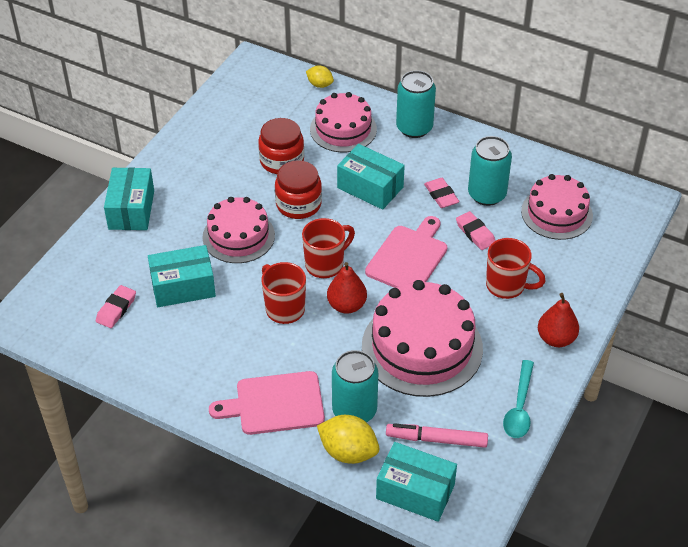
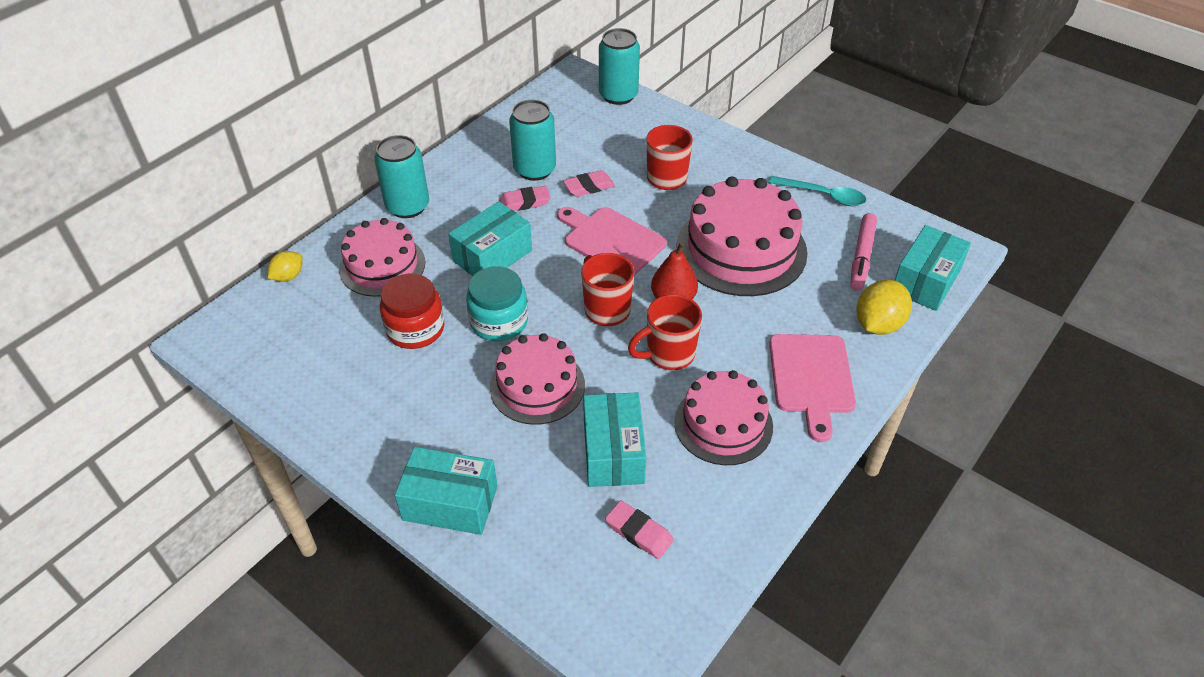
camera: 80 degrees left, 0 degrees up
red jar [275,160,322,219] -> turquoise jar [466,266,528,341]
turquoise can [332,350,378,422] -> turquoise can moved to [599,28,640,105]
pink cake [521,174,593,240] -> pink cake moved to [674,370,773,465]
red pear [538,293,579,347] -> none

